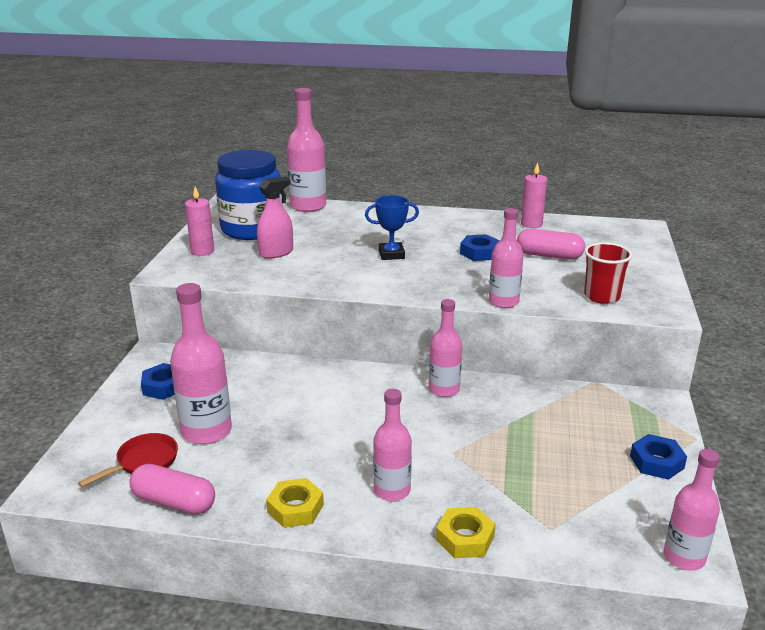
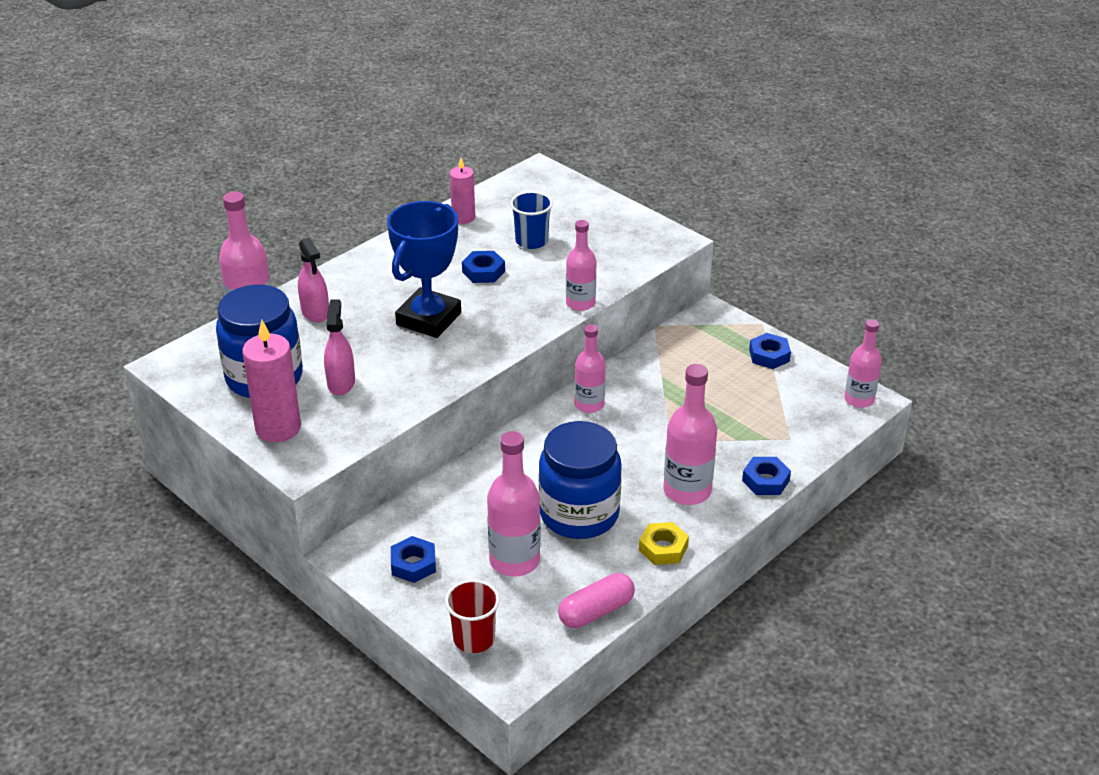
camera: 55 degrees left, 10 degrees up
red pan [78,433,178,487] -> none
pink candle [185,186,214,256] -> pink candle [242,320,301,442], size x1.61
blue trophy [365,195,419,260] -> blue trophy [387,201,461,338], size x1.88
pink bottle [373,389,412,501] -> pink bottle [663,364,717,505], size x1.50
yellow nut [436,507,496,558] -> blue nut [742,457,791,495]
pink capsule [517,229,585,260] -> blue cup [510,191,553,249]
red cup [584,242,632,304] -> red cup moved to [445,579,500,653]
none -> pink spray bottle [298,237,329,322]
none -> blue jar [539,421,622,539]

